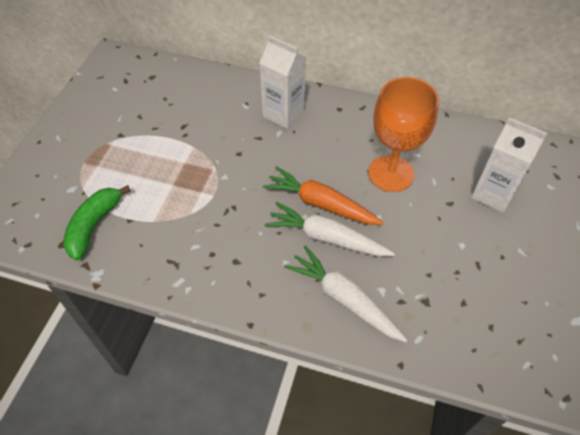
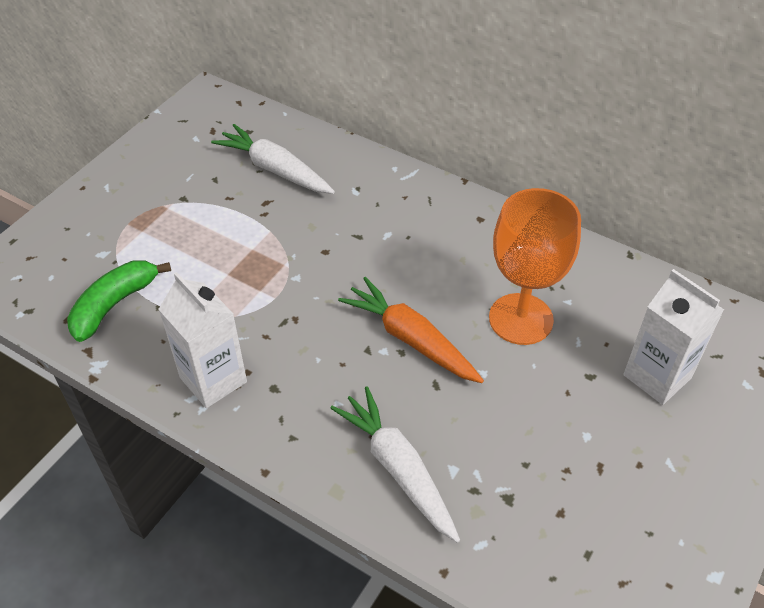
camera: 15 degrees right, 5 degrees down
white carton [260,35,306,129] -> white carton moved to [158,272,247,408]
white carrot [265,202,395,257] -> white carrot moved to [211,124,335,194]

